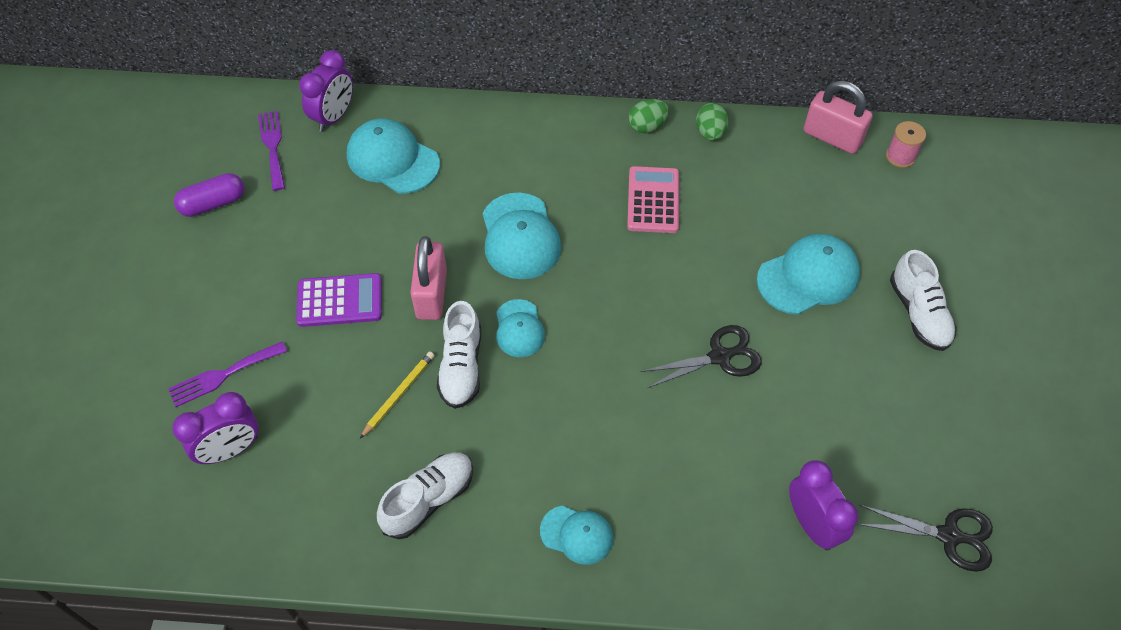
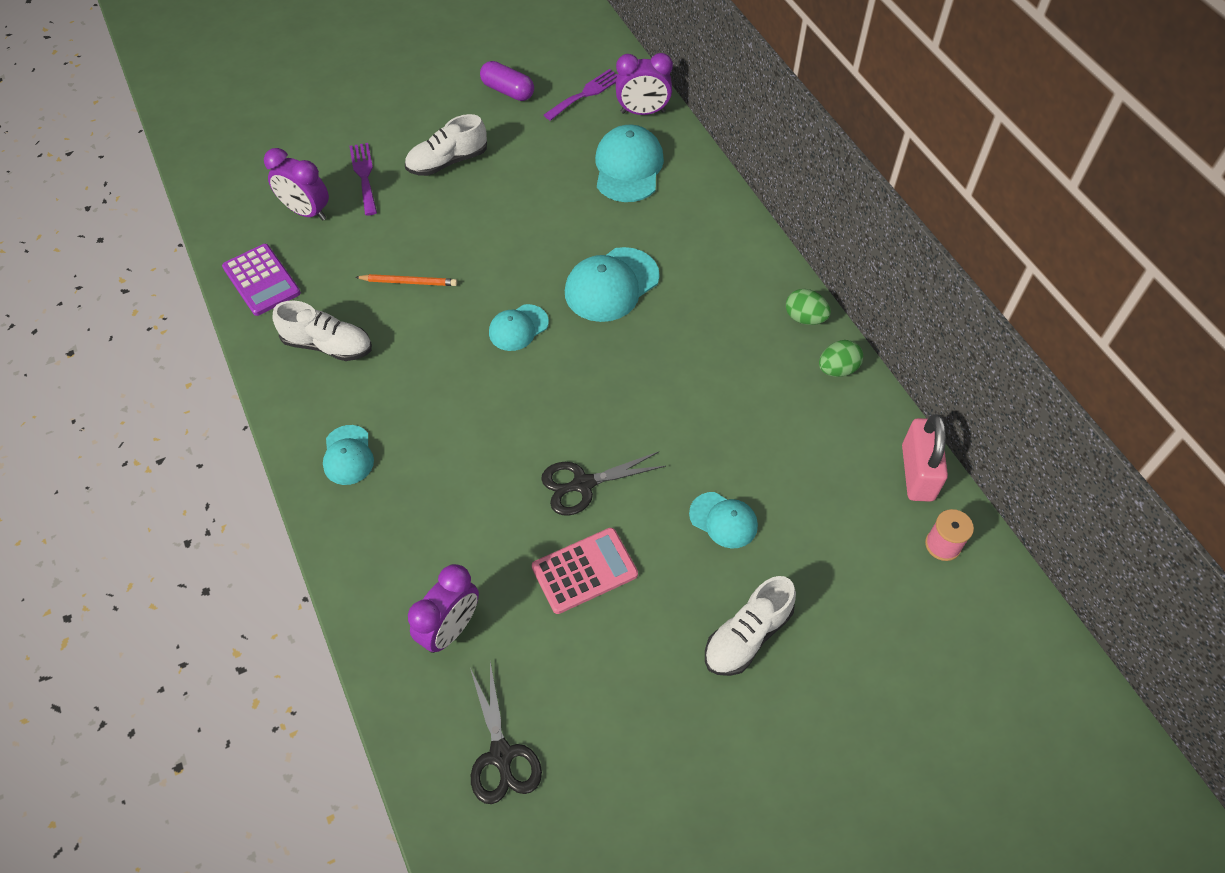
camera: 60 degrees right, 0 degrees up
purple fork [168,341,287,407] -> purple fork turned 45 degrees clockwise [349,143,377,216]
purple calculator [296,273,382,327] -> purple calculator moved to [222,244,301,316]
yellow pencil [360,351,435,438] -> orange pencil [356,274,457,286]
pink padlock [410,236,447,320] -> none
white shoe [437,301,481,409] -> white shoe moved to [405,114,487,176]
pink calculator [627,166,679,233] -> pink calculator moved to [532,528,638,614]
black scissors [640,325,762,388] -> black scissors turned 120 degrees clockwise [541,452,666,516]
turquoise cap [757,234,860,315] -> turquoise cap [689,492,758,548], size x0.60

